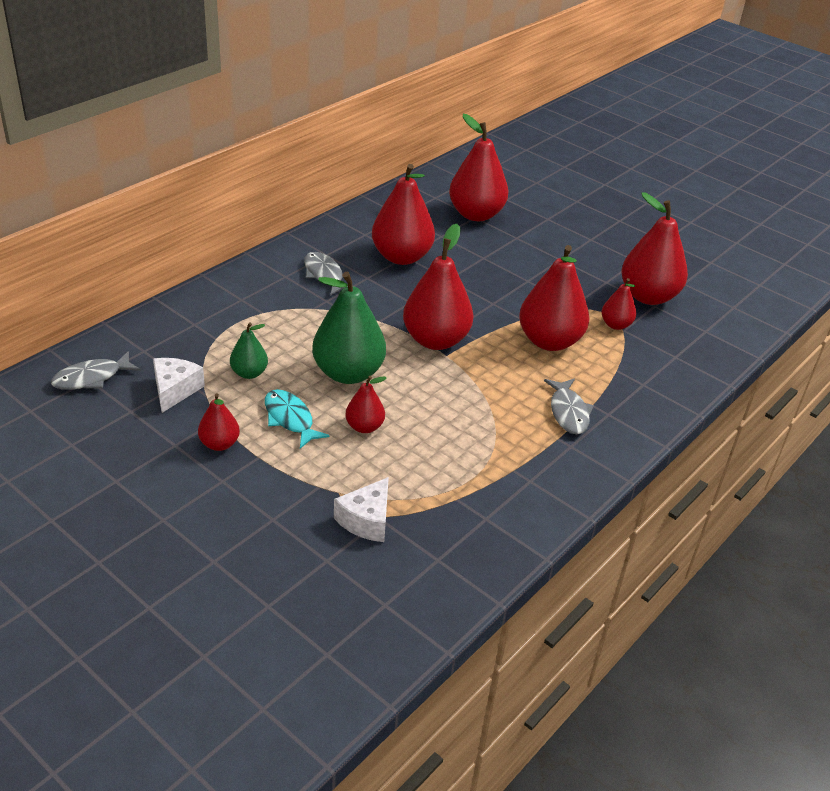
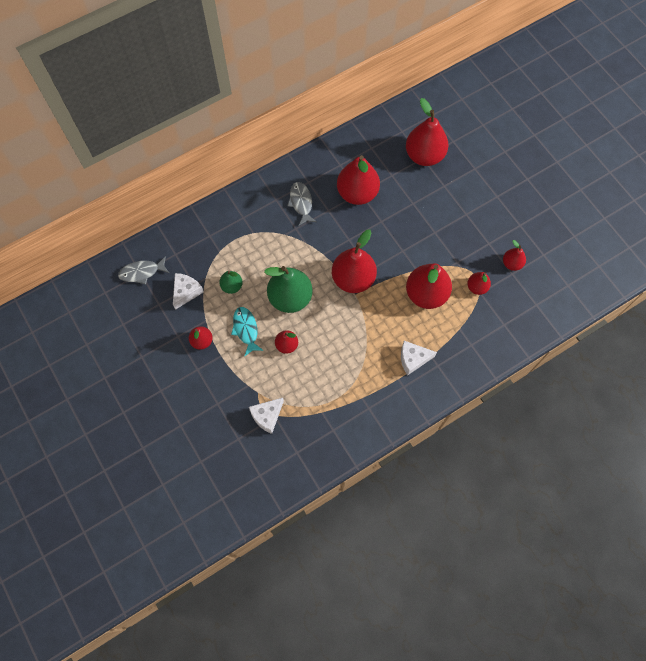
camera: 20 degrees right, 30 degrees up
grey fish [544,379,594,434] -> white cheese [401,341,437,375]
red pear [622,192,688,305] -> red pear [503,240,526,271], size x0.51

